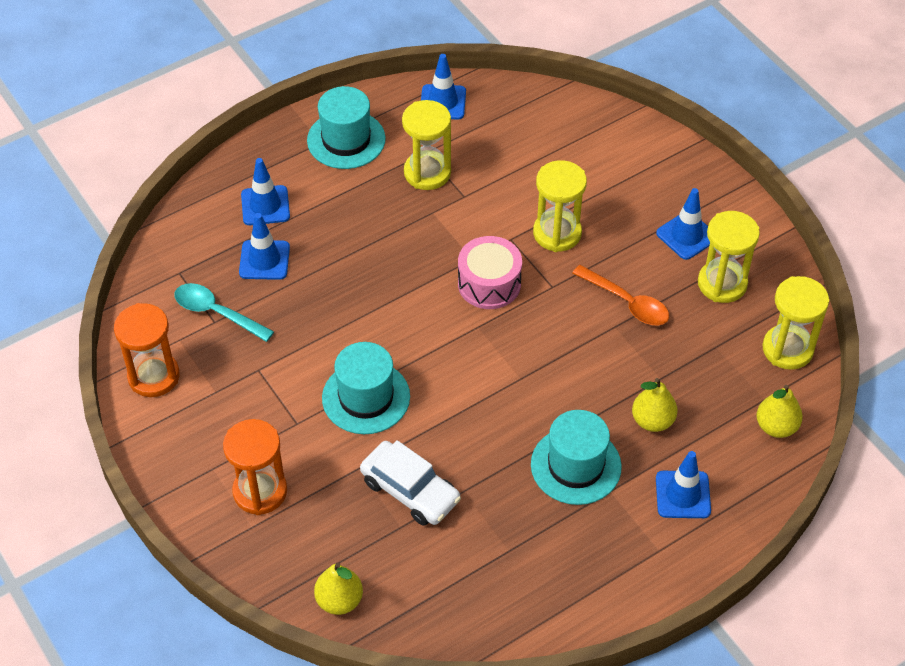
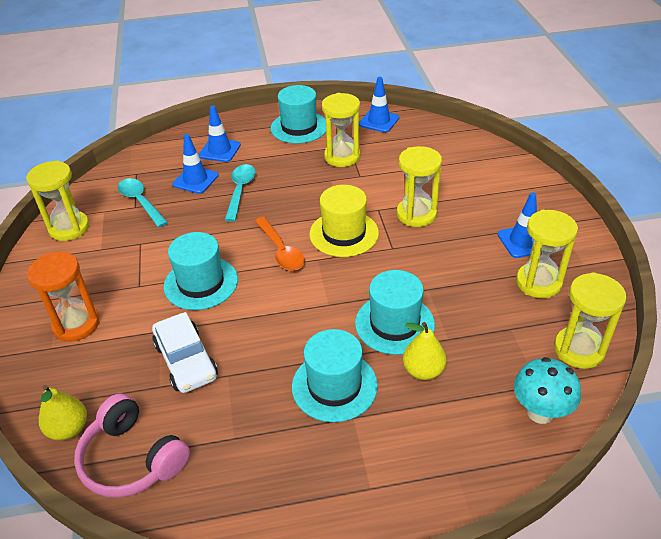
camera: 25 degrees right, 10 degrees down
orange hourglass [114,303,180,397] -> yellow hourglass [26,161,89,241]
pink drum [458,236,522,309] -> yellow hat [309,185,379,257]
orange spoon [572,265,669,326] -> orange spoon moved to [255,217,305,271]
blue traffic cone [656,451,711,518] -> none
yellow pear [756,385,803,438] -> turquoise mushroom [514,357,581,424]
none -> pink headphones [74,393,190,497]
none -> turquoise spoon [225,164,256,222]
none -> turquoise hat [355,270,435,355]

